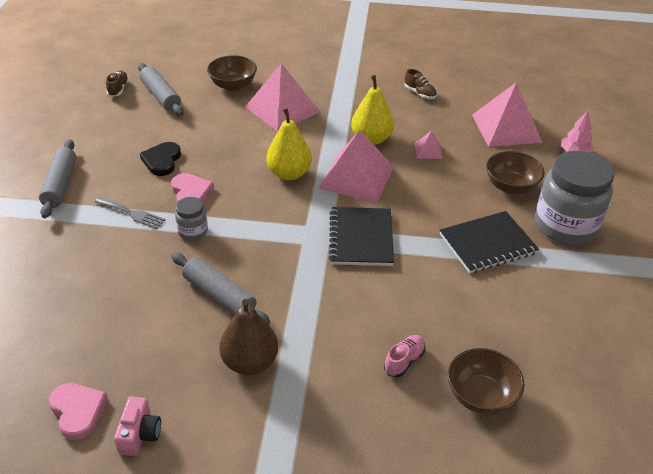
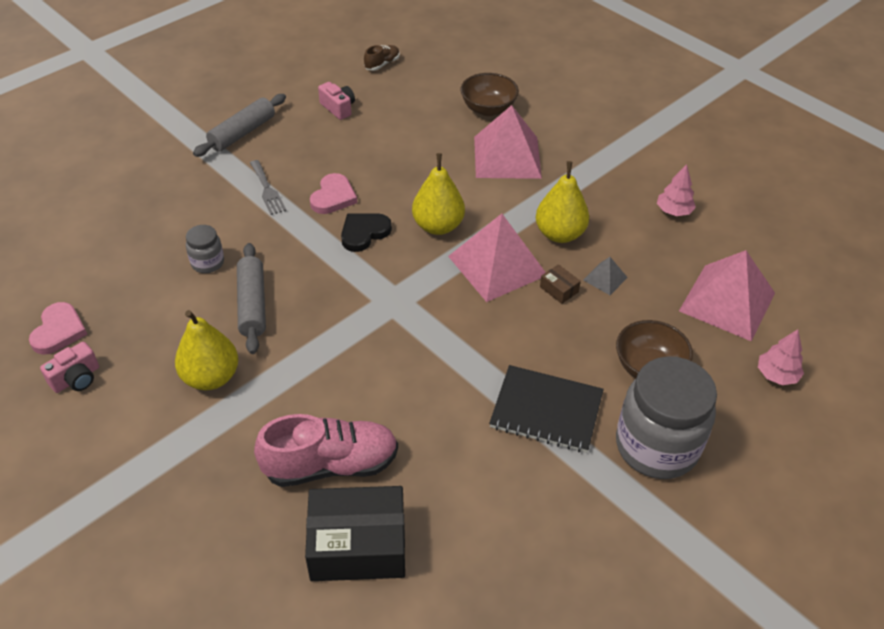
camera: 40 degrees right, 5 degrees up
grey rolling pin [138,63,184,116] -> none
black heart [140,142,181,176] -> black heart moved to [341,213,392,252]
grey jar [175,197,208,240] -> grey jar moved to [186,225,224,273]
brown pear [219,299,278,375] -> yellow pear [175,310,238,390]
black notebook [329,207,394,266] -> none
pink shoe [384,335,426,377] -> pink shoe [254,414,398,487], size x2.08
brown shoe [404,69,437,99] -> pink tree [657,164,696,216]
pink pyramid [415,131,443,159] -> grey pyramid [583,257,628,295]
brown bowl [448,348,524,415] -> black box [305,486,405,581]
none -> pink camera [318,82,355,120]
none -> brown box [540,264,581,304]

